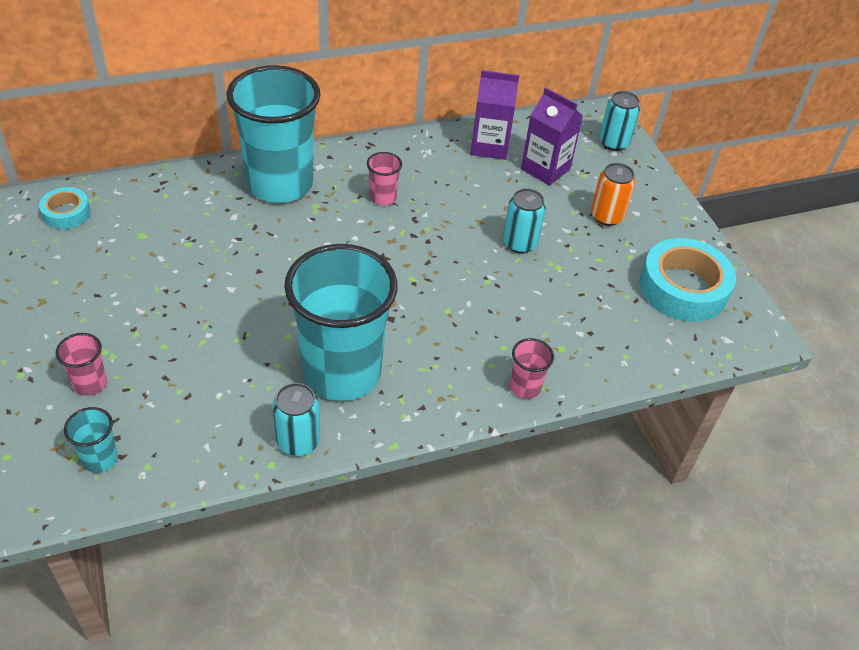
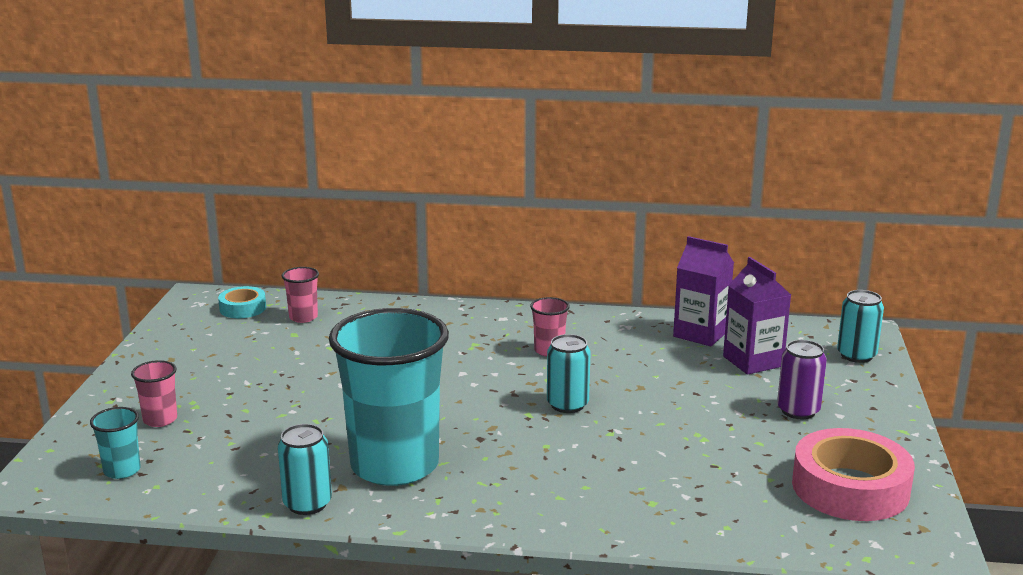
camera: 30 degrees right, 25 degrees down
turquoise cup [227,65,320,203] -> none
turquoise can [503,188,546,253] -> turquoise can moved to [547,334,591,413]
pink cup [510,338,554,399] -> pink cup moved to [282,267,319,323]
orange can [591,163,635,226] -> purple can [777,340,827,419]
turquoise tape [639,238,736,322] -> pink tape [792,428,915,521]

